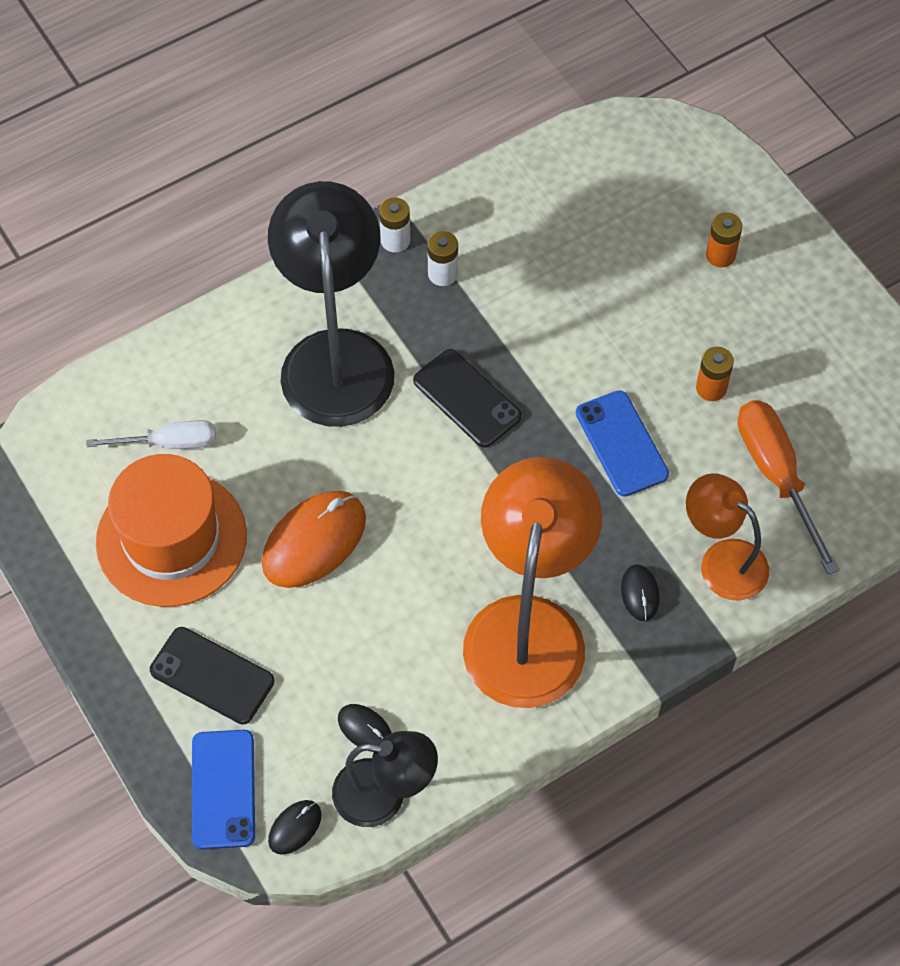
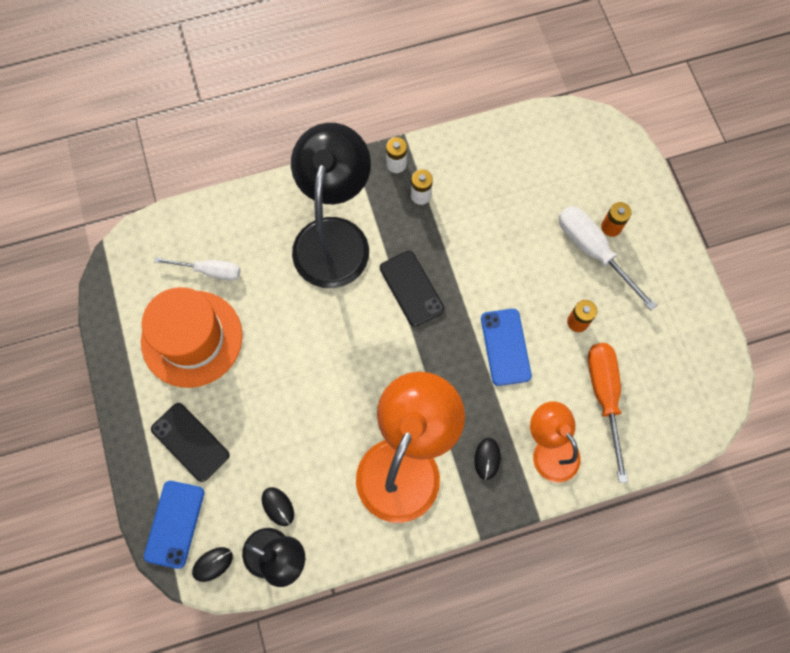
camera: 15 degrees right, 10 degrees up
orange mouse [262,491,366,588] -> none
none -> white screwdriver [559,206,657,310]

